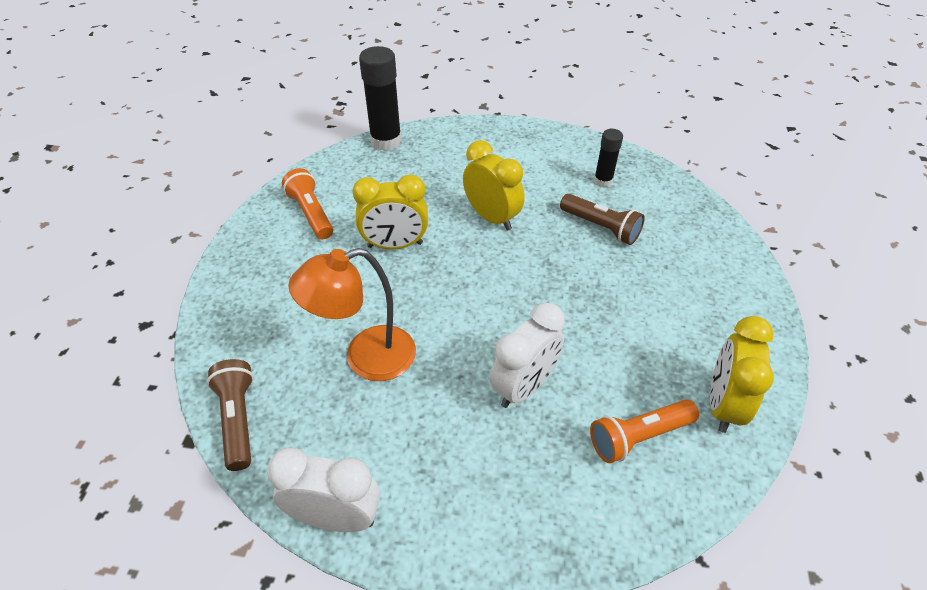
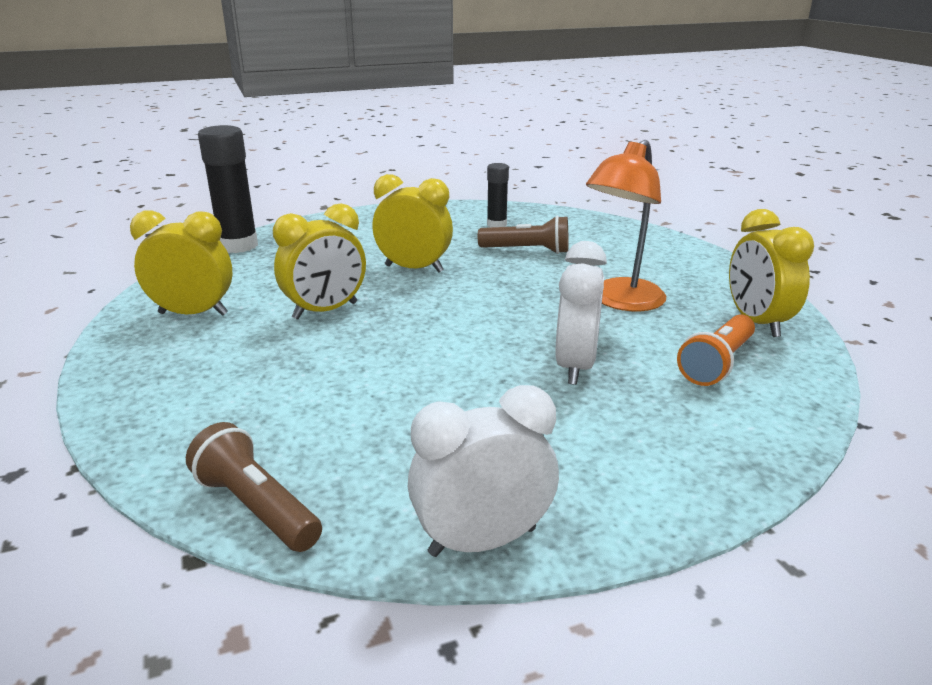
camera: 30 degrees left, 20 degrees down
orange flashlight [282,168,333,239] -> yellow clock [130,210,233,316]
orange lamp [288,248,416,381] -> orange lamp moved to [586,140,666,311]

